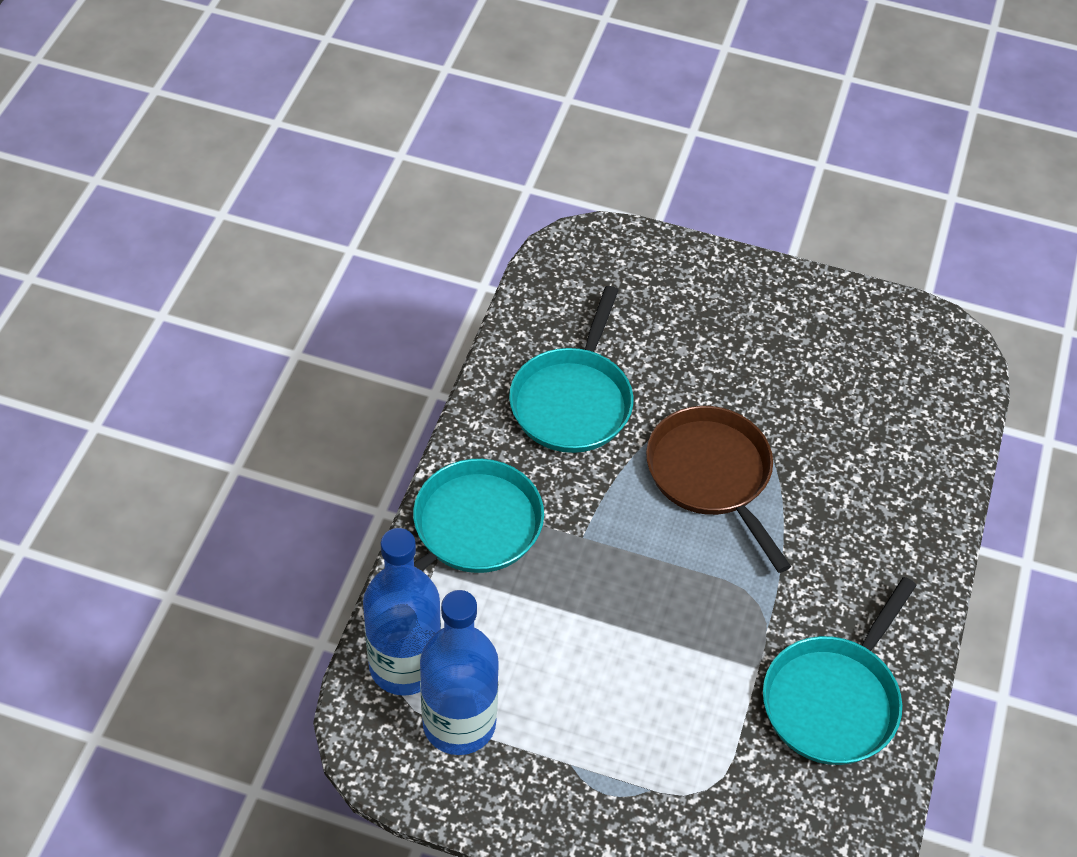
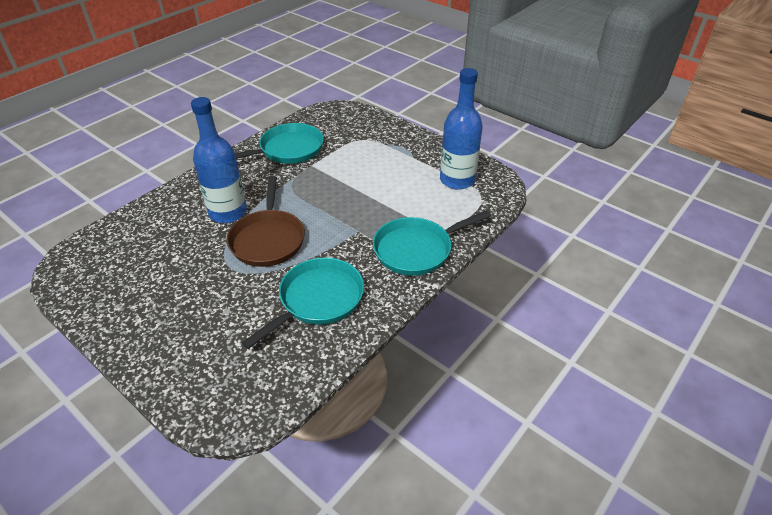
camera: 155 degrees left, 10 degrees down
blue bottle [363,528,441,696] -> blue bottle moved to [191,97,247,223]

